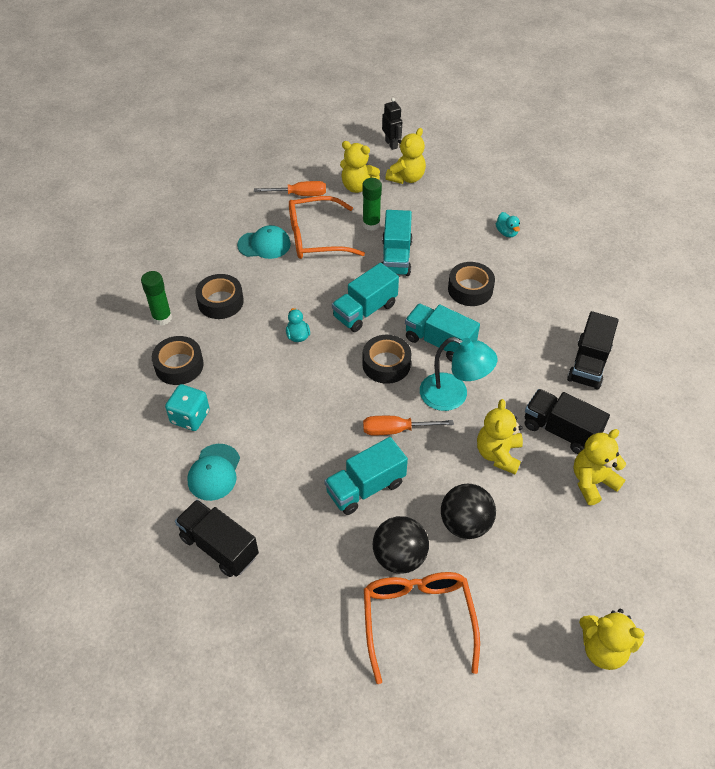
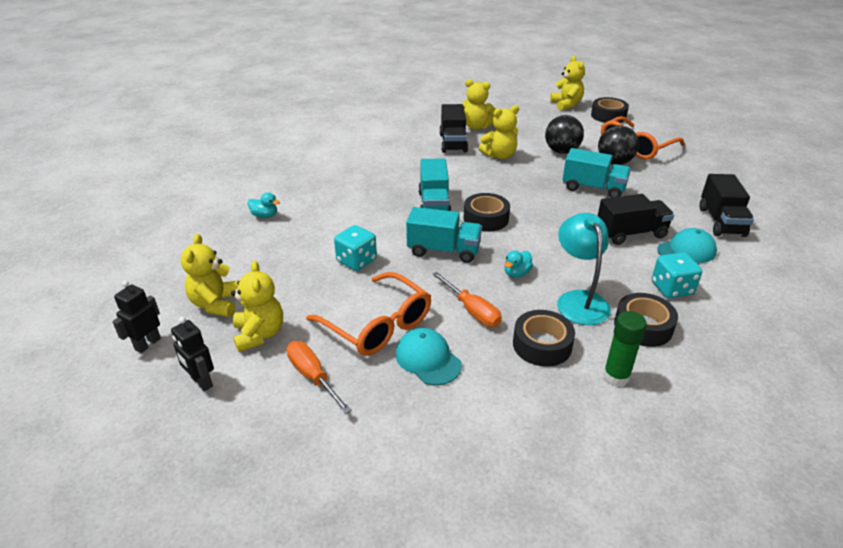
camera: 125 degrees left, 15 degrees down
green glue stick [362,178,382,231] -> none
orange screwdriver [363,416,454,435] -> orange screwdriver moved to [432,272,502,327]
turquoise truck [381,210,412,276] -> turquoise dice [334,225,377,271]
yellow teddy bear [385,128,426,184] -> yellow teddy bear turned 90 degrees counterclockwise [181,234,239,317]
turquoise lamp [420,337,498,411] -> turquoise lamp moved to [557,213,611,325]
black tape [448,262,495,306] -> black tape moved to [591,97,629,123]
turquoise duck [496,212,520,237] -> turquoise duck turned 75 degrees clockwise [248,193,280,218]
black truck [567,311,619,389] -> black truck moved to [598,194,674,245]
none -> black robot [171,317,214,391]

